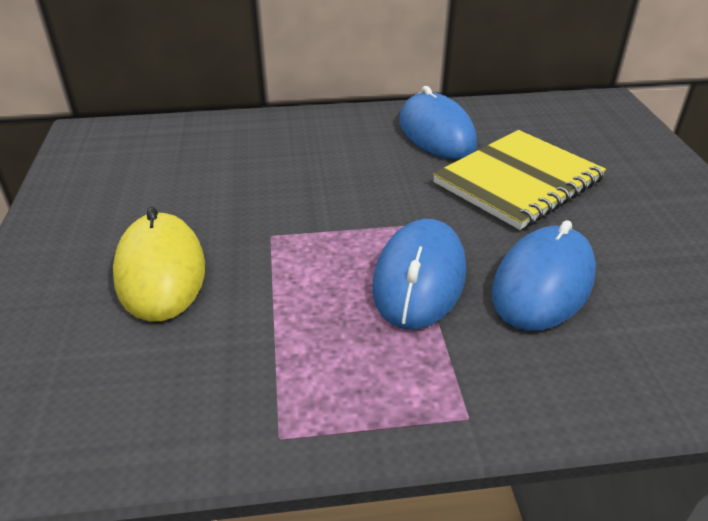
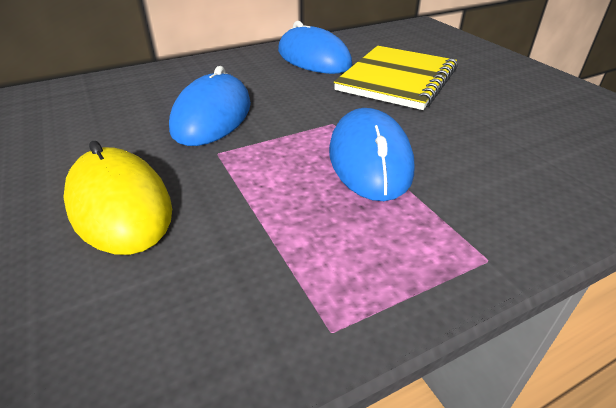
camera: 20 degrees left, 0 degrees up
blue mouse [492,220,596,331] -> blue mouse moved to [169,66,251,146]

